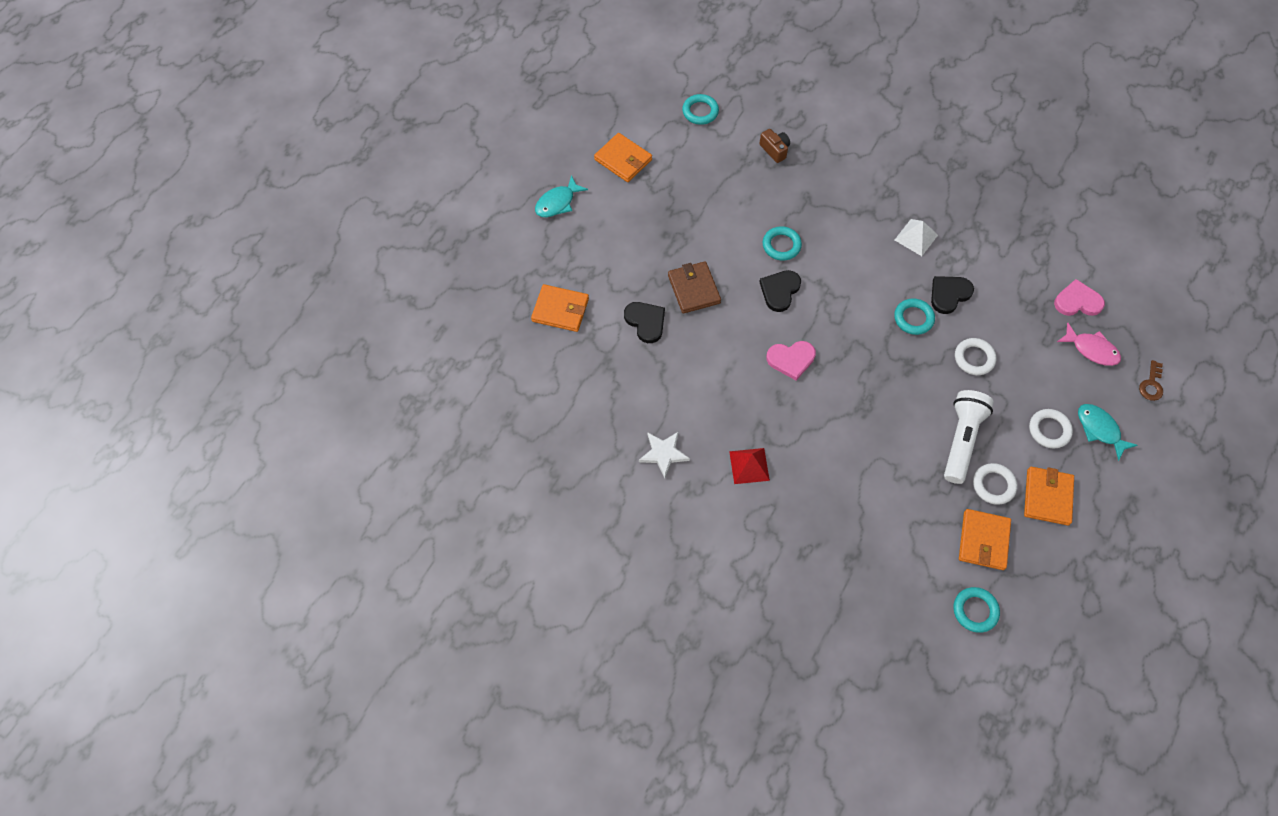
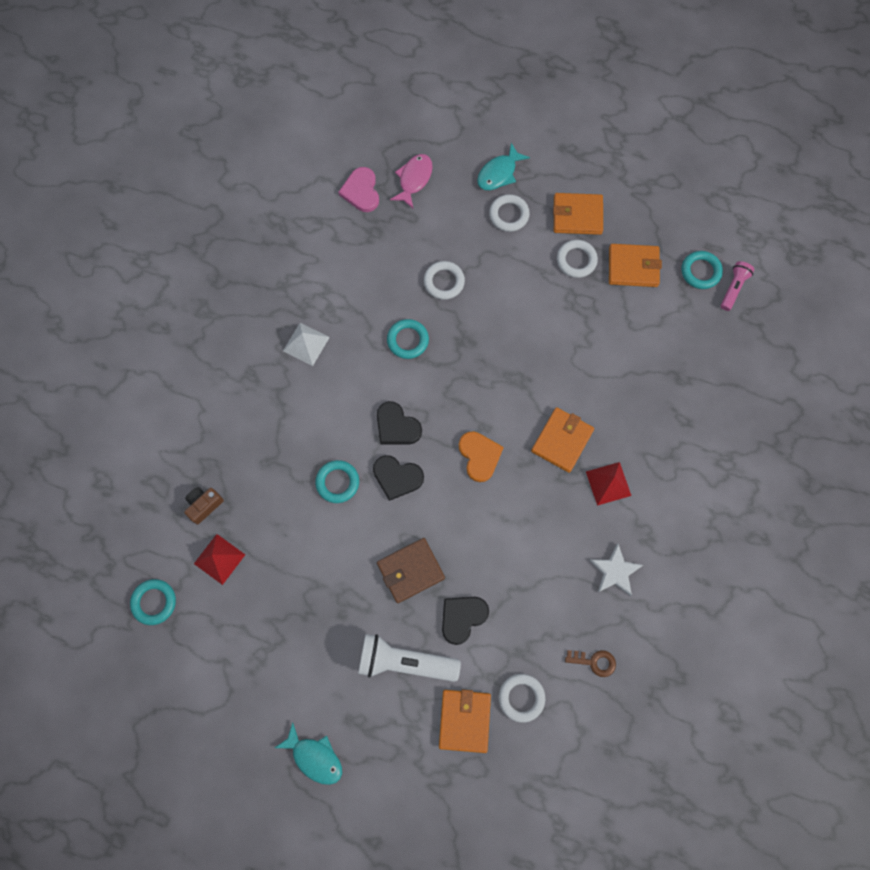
camera: 100 degrees left, 10 degrees up
orange wallet [594,133,652,182] -> orange wallet moved to [531,407,594,473]
pink heart [766,341,816,380] -> orange heart [459,431,504,482]
black heart [931,276,974,314] -> black heart moved to [377,401,422,445]
white flashlight [944,390,994,484] -> white flashlight moved to [358,634,461,682]
brown key [1139,360,1163,401] -> brown key moved to [565,650,616,677]
none -> red pyramid [194,534,245,585]
none -> white ring [499,674,545,723]
none -> pink flashlight [721,261,755,311]

